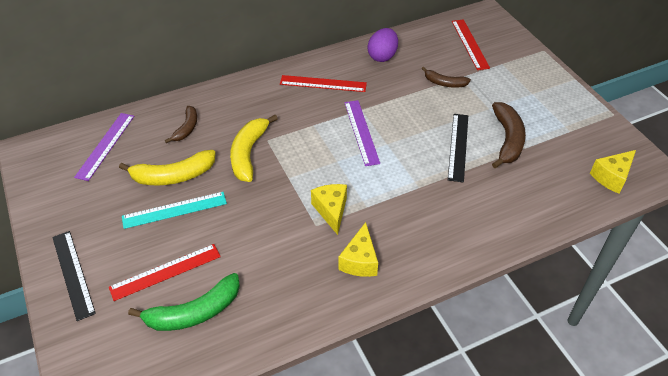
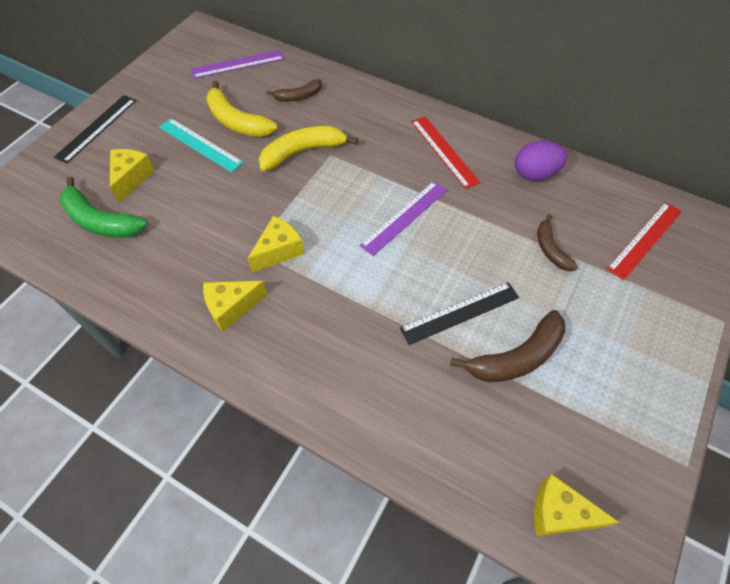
camera: 55 degrees right, 10 degrees up
red ruler [109,244,221,301] -> yellow cheese [110,149,155,203]

